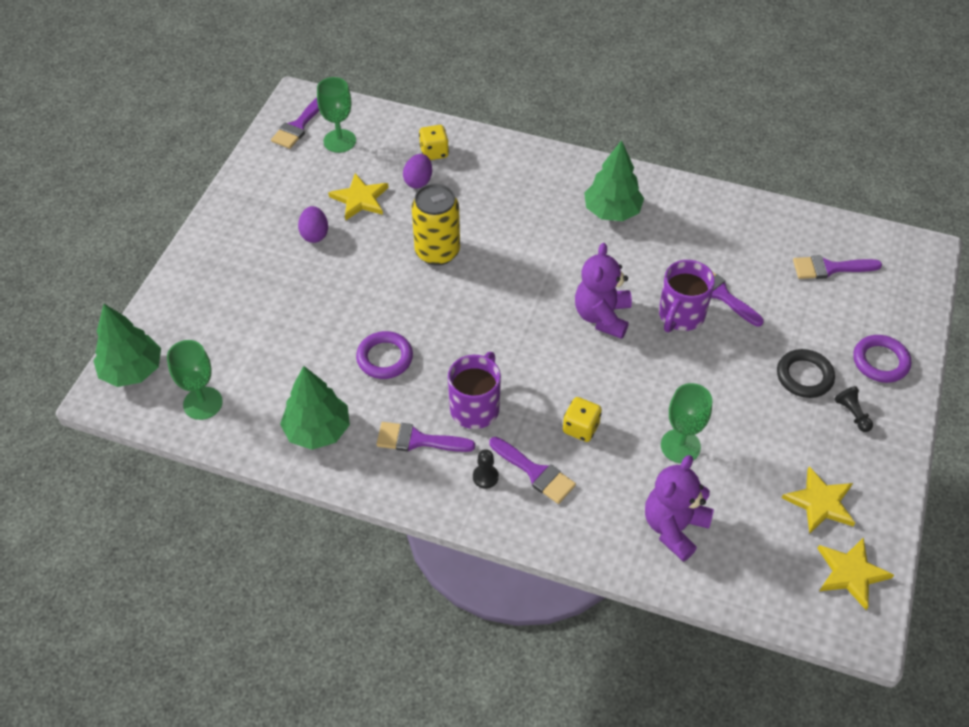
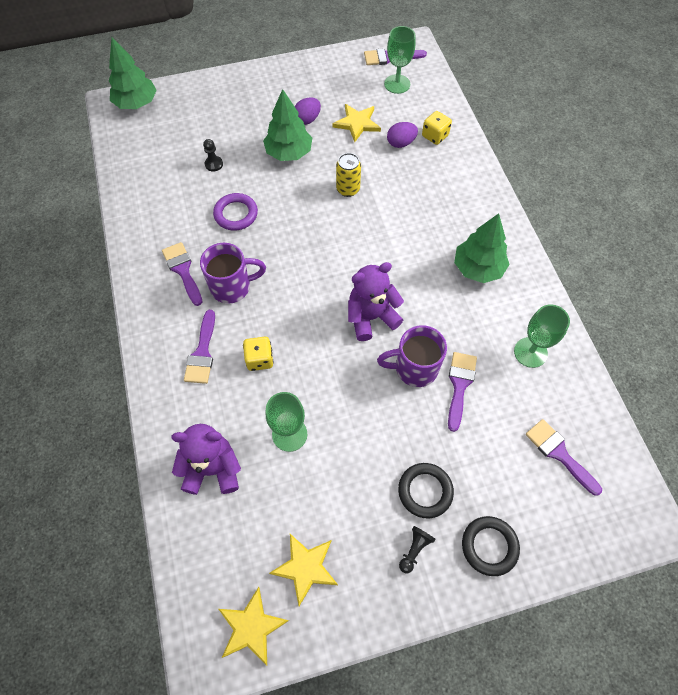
camera: 55 degrees right, 10 degrees up
green goblet [167,340,223,420] -> green goblet moved to [514,304,570,368]
green tree [280,366,350,450] -> green tree moved to [263,89,312,161]
yellow can [411,183,460,266] -> yellow can [336,153,361,197], size x0.64
black pawn [473,449,499,489] -> black pawn moved to [203,139,223,172]
purple ring [853,335,911,383] -> black ring [462,516,520,576]

